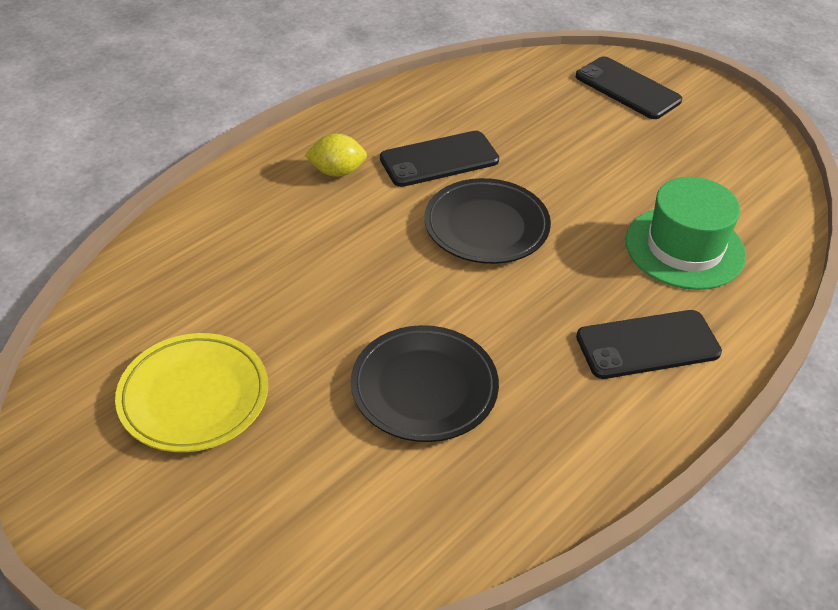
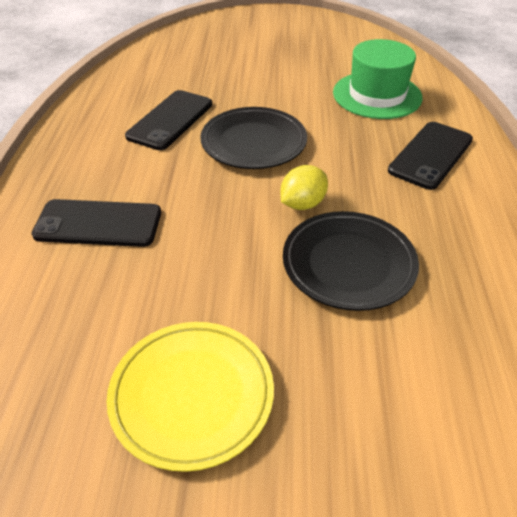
camera: 40 degrees left, 0 degrees up
yellow lemon [305,134,367,177] -> yellow lemon moved to [280,165,328,210]
black phone [576,56,682,119] -> black phone moved to [31,199,161,247]

